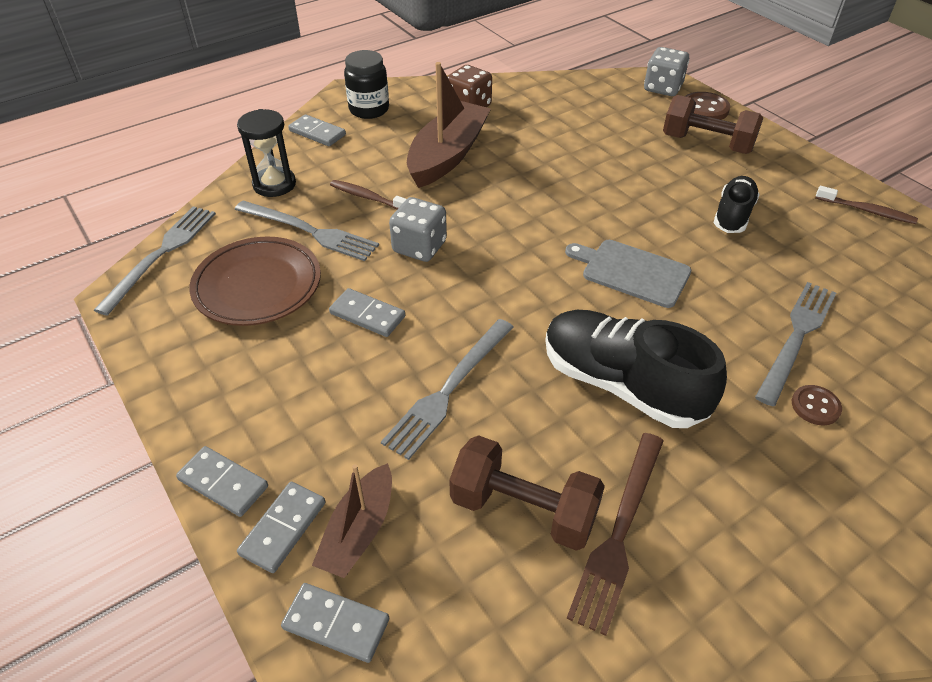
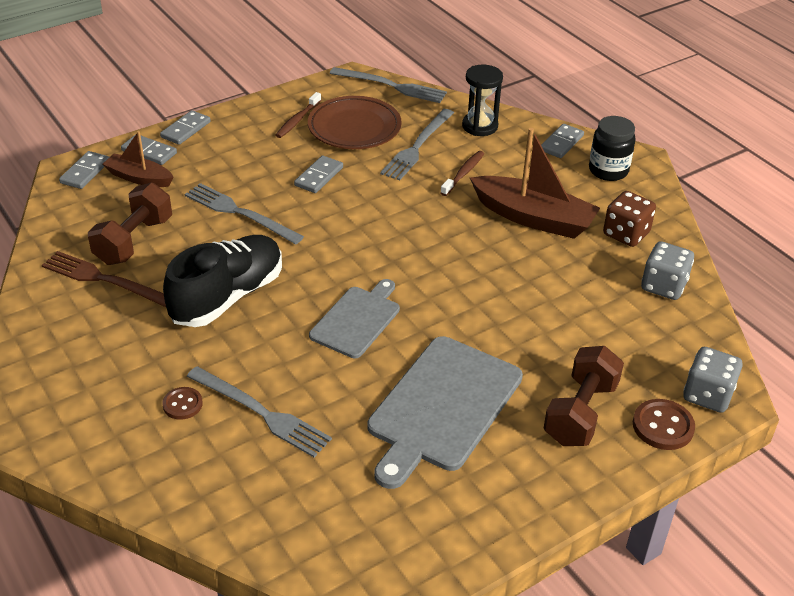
camera: 90 degrees right, 5 degrees down
grey dice [389,197,447,262] -> grey dice moved to [641,241,694,300]
black shoe [714,176,760,233] -> grey cutting board [367,336,523,489]
brown toothbrush [815,186,918,224] -> brown toothbrush moved to [275,92,321,138]

